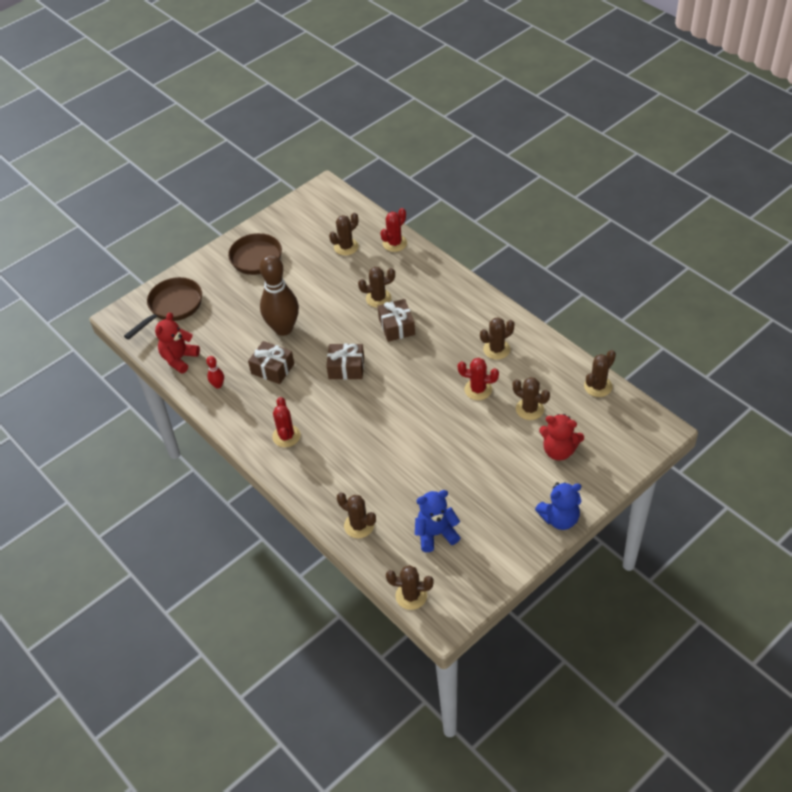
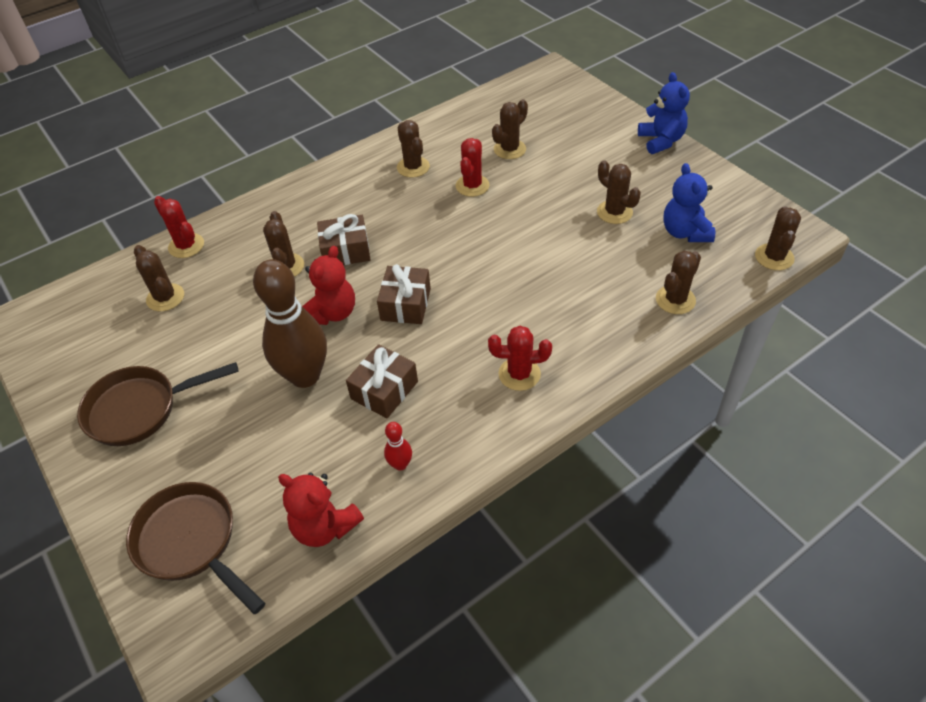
camera: 85 degrees left, 0 degrees up
red teddy bear [539,414,584,461] -> red teddy bear moved to [302,246,355,325]
brown cactus [584,350,616,397] -> brown cactus moved to [597,160,641,224]

